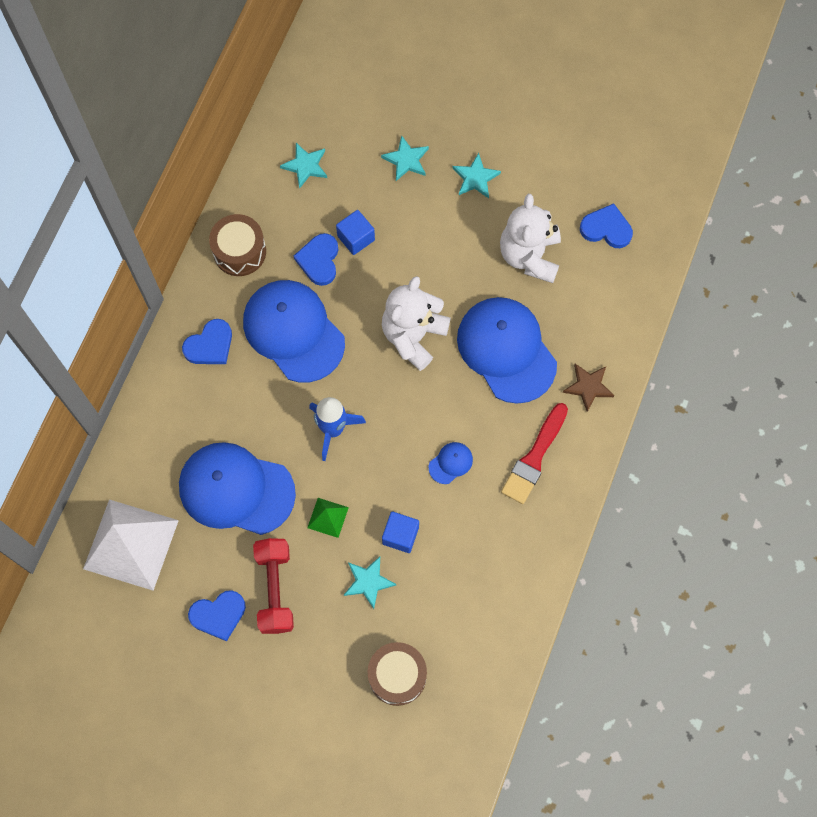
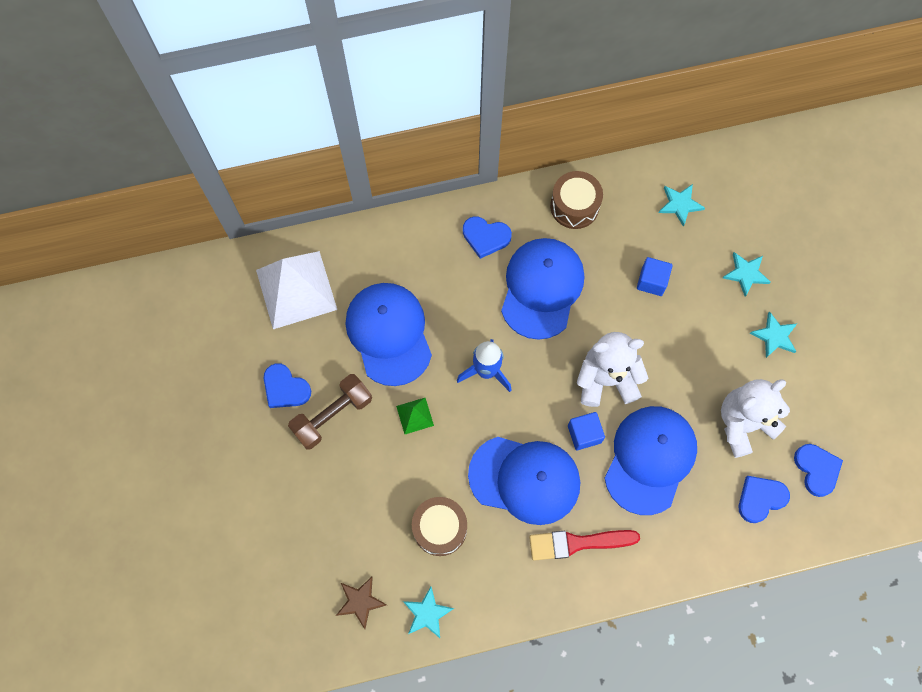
camera: 55 degrees right, 0 degrees up
red dumbbell [253,538,294,634] -> brown dumbbell [288,374,372,450]
blue heart [294,233,338,286] -> blue heart moved to [739,476,790,523]
turquoise star [344,556,396,609] -> turquoise star moved to [403,587,454,638]
brown drum [367,642,427,706] -> brown drum moved to [412,497,467,556]
blue cube [382,512,419,553] -> blue cube moved to [568,412,605,450]
blue cap [429,442,473,484] -> blue cap [468,437,580,525], size x2.47
brown star [563,364,615,412] -> brown star moved to [336,577,387,629]

